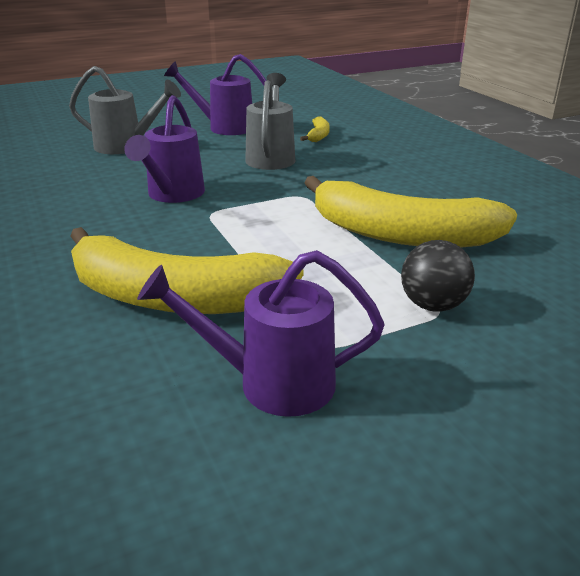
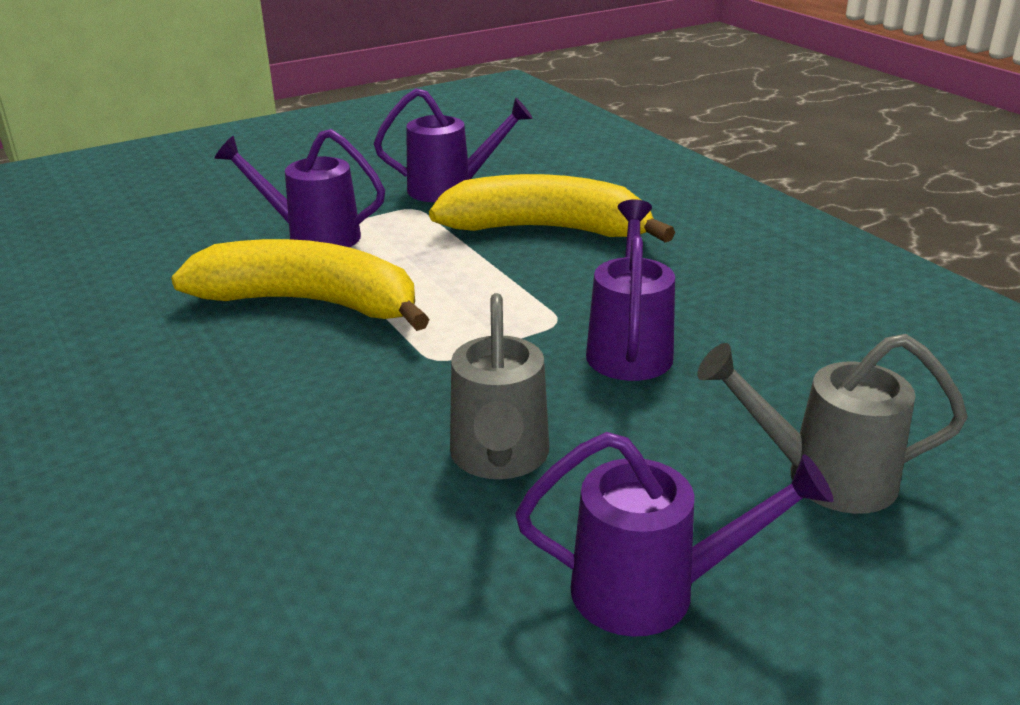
camera: 175 degrees right, 0 degrees up
yellow banana [300,116,330,142] -> none
black ball [401,240,475,312] -> purple watering can [215,129,385,247]

